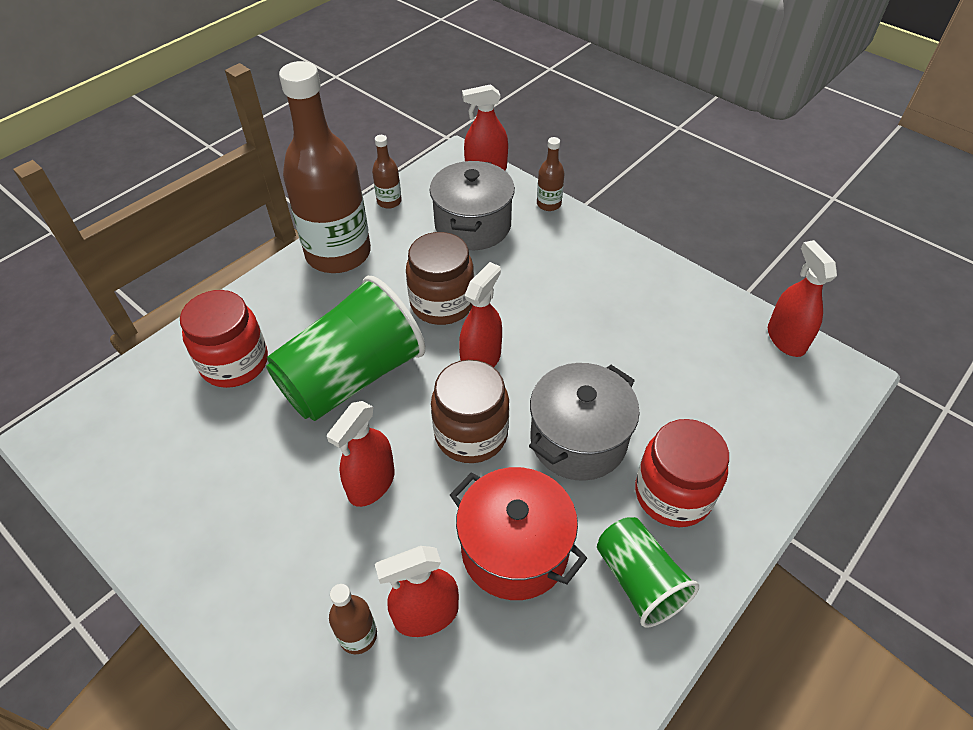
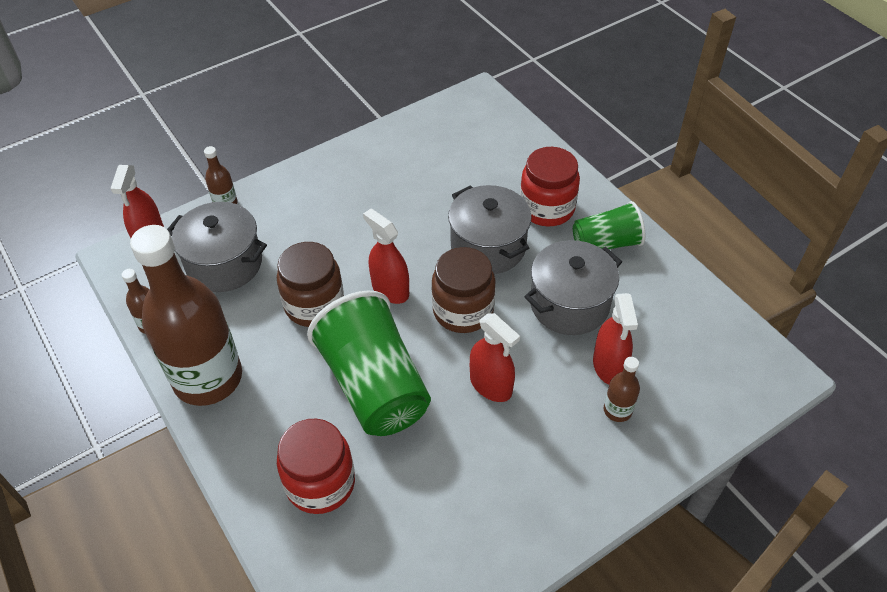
camera: 75 degrees left, 0 degrees up
red pot [450,467,588,600] -> grey pot [524,240,622,335]
red spray bottle [768,240,837,357] -> none

